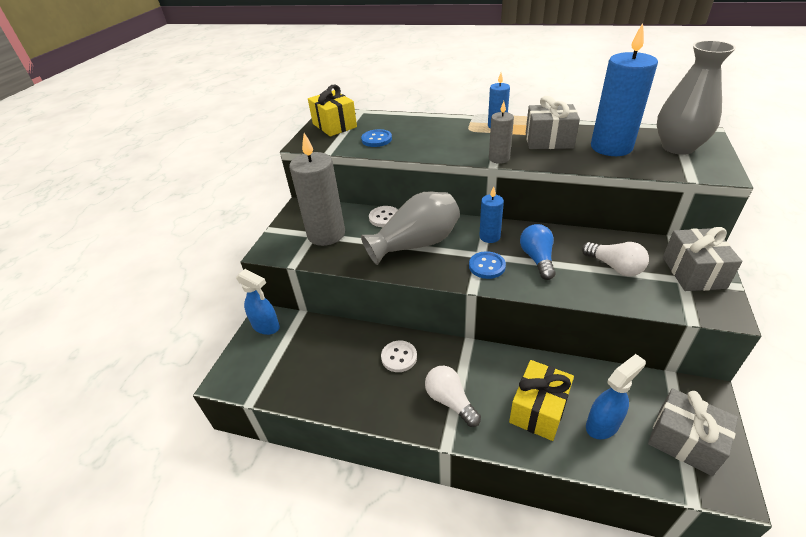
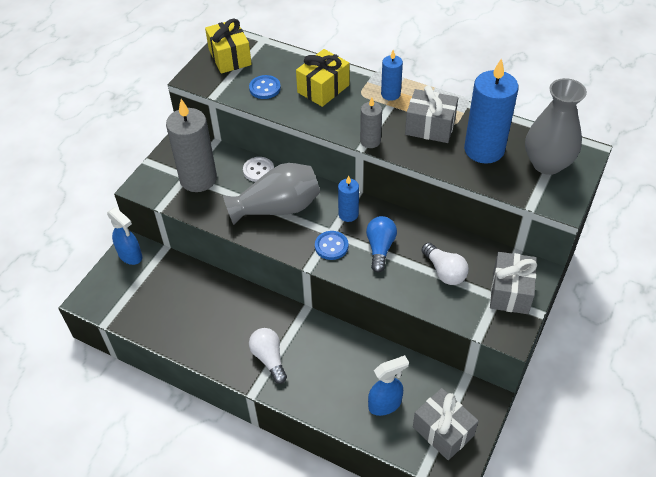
camera: 10 degrees right, 10 degrees up
white button [381,341,417,372] -> none
yellow gift [509,360,574,441] -> yellow gift moved to [296,49,349,107]

